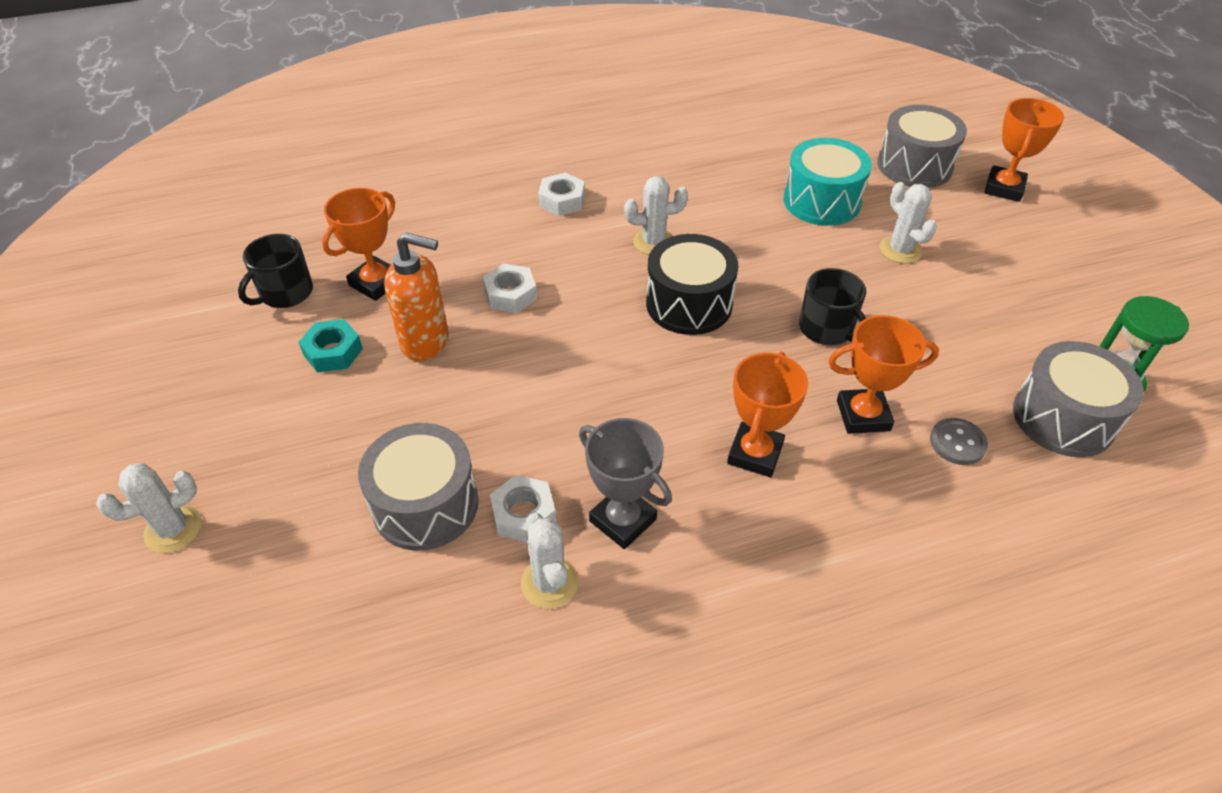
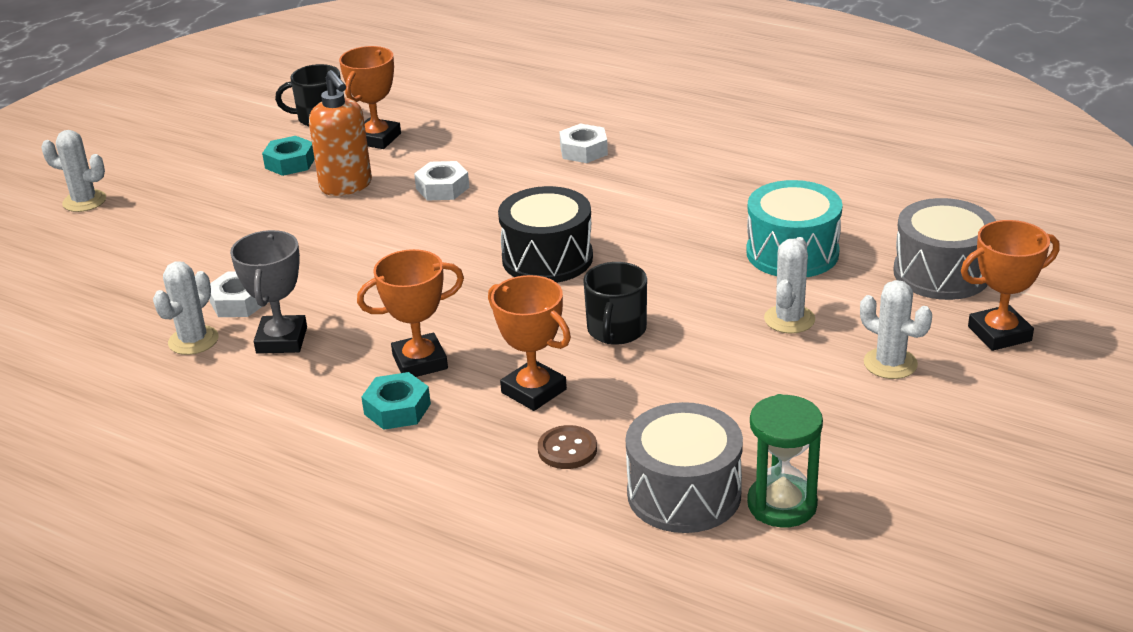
camera: 50 degrees right, 15 degrees down
orange trophy [322,188,395,301] -> orange trophy turned 60 degrees counterclockwise [339,46,401,149]
grey drum [358,423,478,551] -> none
white cactus [624,176,688,255] -> white cactus moved to [860,280,932,379]
grey button [930,418,988,465] -> brown button [538,425,597,469]
none -> turquoise nut [361,372,431,430]

